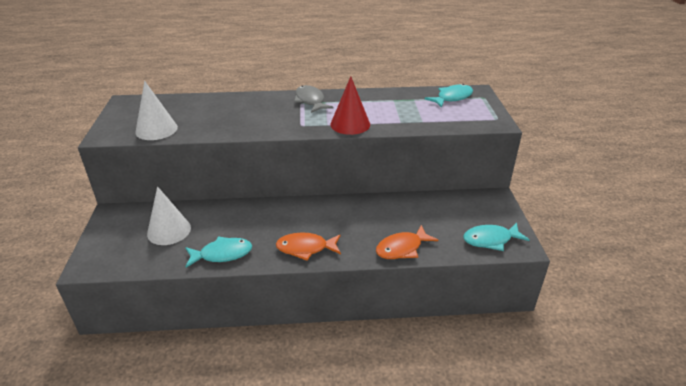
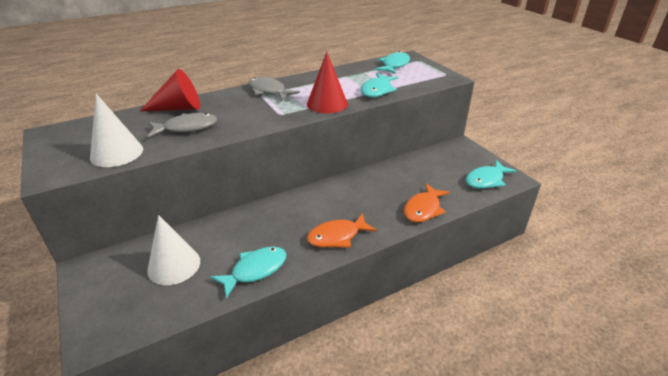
camera: 25 degrees left, 0 degrees up
none -> red cone [140,69,200,111]
none -> grey fish [148,113,217,137]
none -> turquoise fish [361,73,398,98]

